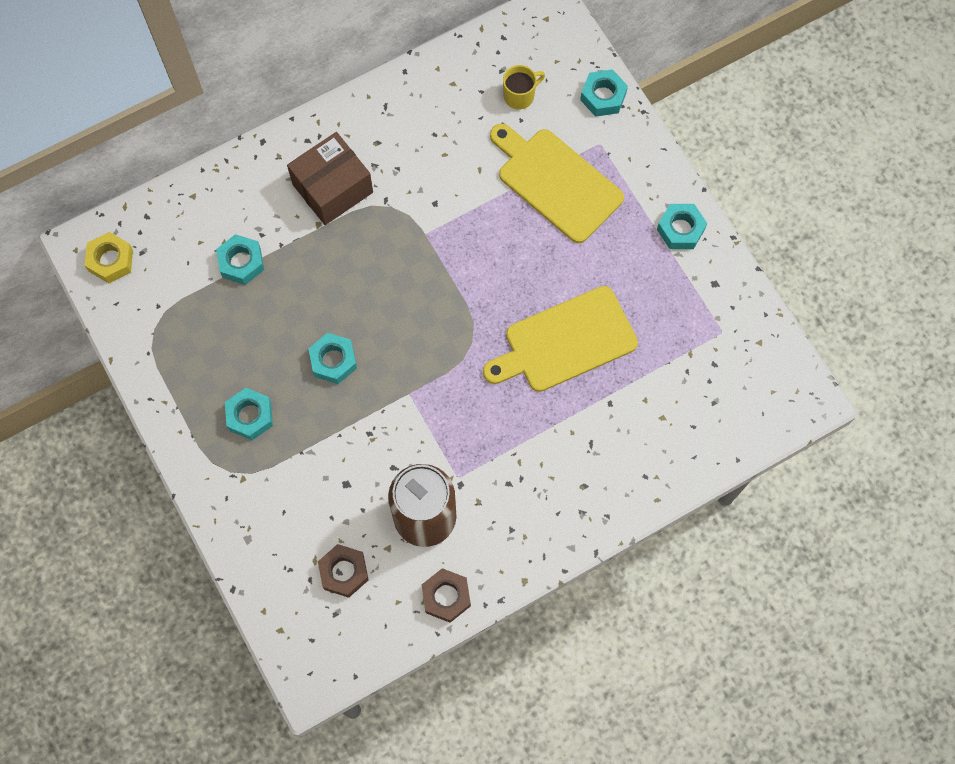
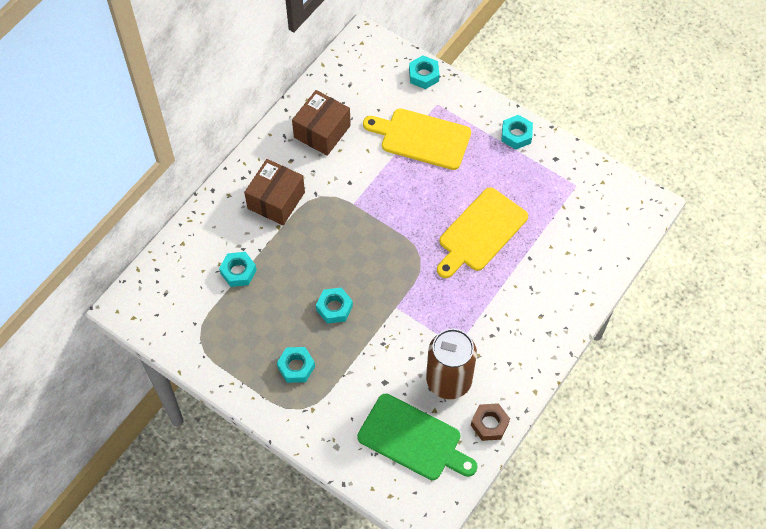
camera: 25 degrees left, 10 degrees down
yellow nut [85,232,133,283] -> none
brown nut [318,544,369,598] -> green cutting board [357,394,478,480]
yellow mug [503,65,545,109] -> none
none -> brown box [292,90,351,156]

